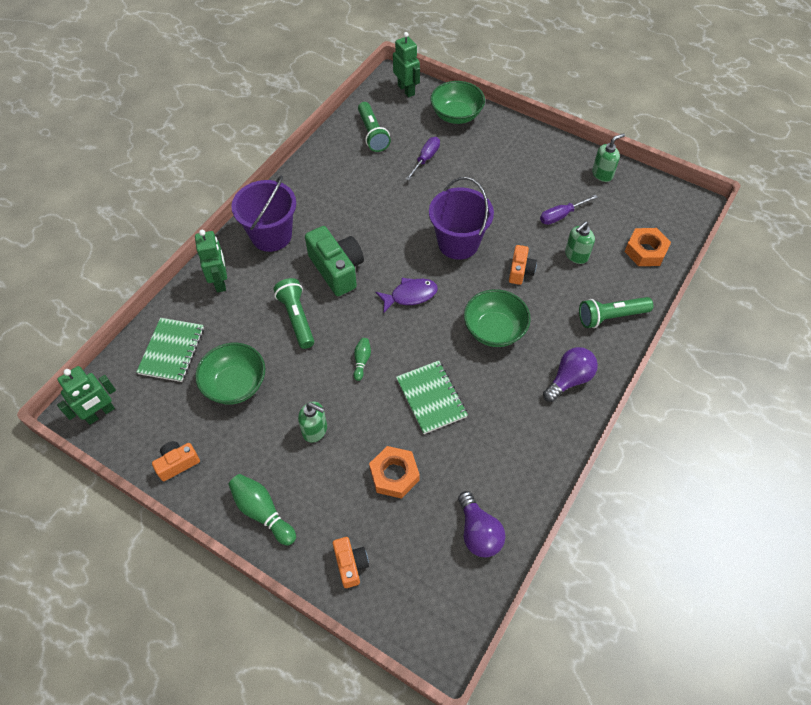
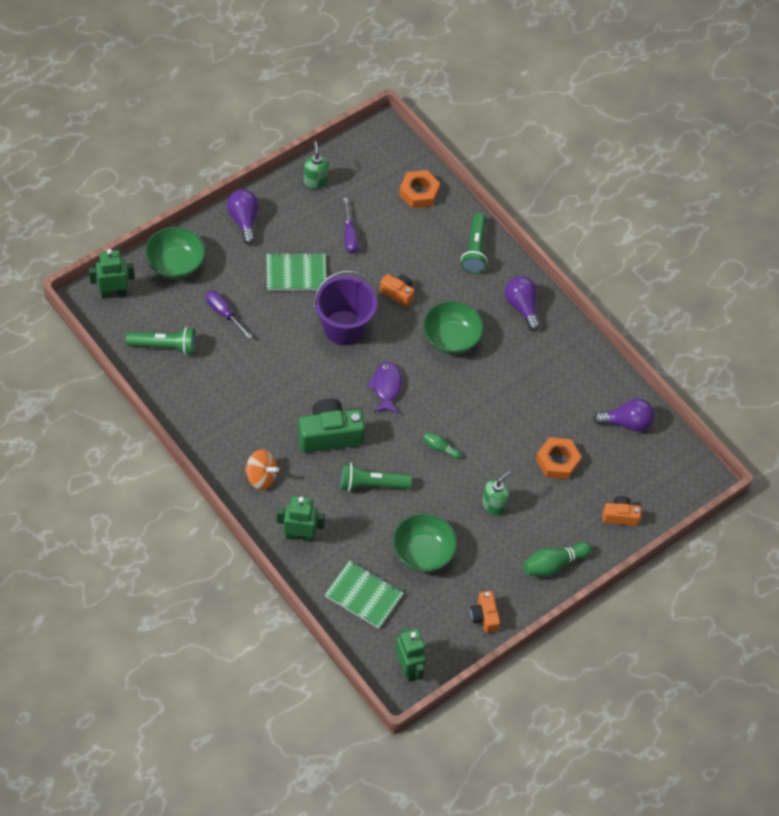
camera: 75 degrees left, 0 degrees up
purple bucket [231,175,296,252] -> orange spinning top [245,449,279,490]
green notebook [396,361,468,434] -> green notebook moved to [266,252,326,291]
green soap dispenser [565,221,595,264] -> none
none -> purple light bulb [227,189,259,245]

